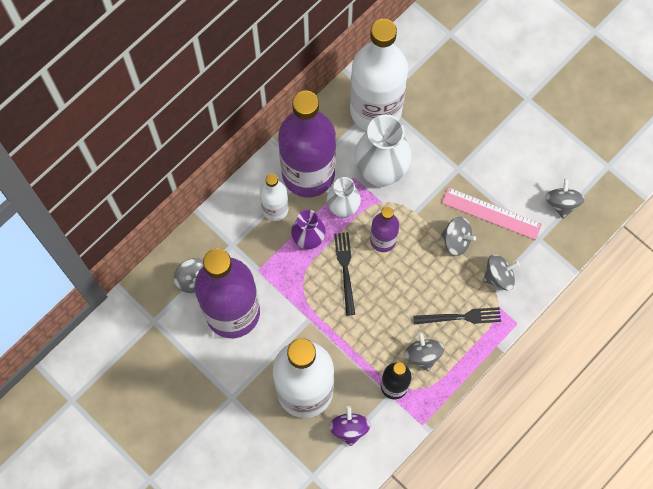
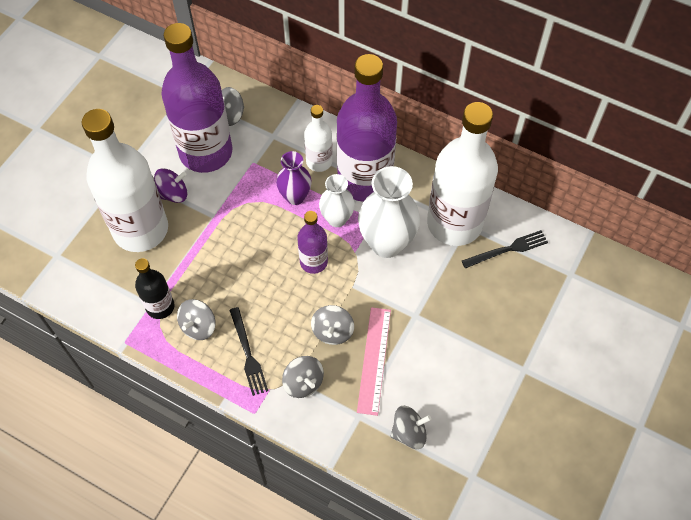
camera: 75 degrees right, 10 degrees down
purple spinning top [329,406,371,446] -> purple spinning top moved to [154,168,187,203]
black fork [334,232,355,316] -> black fork moved to [462,230,548,269]
grey spinning top [404,332,444,371] -> grey spinning top turned 150 degrees clockwise [177,299,216,340]

